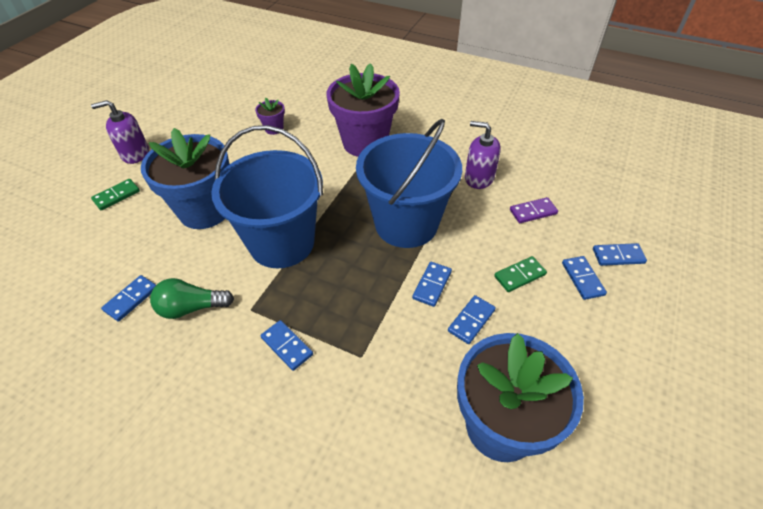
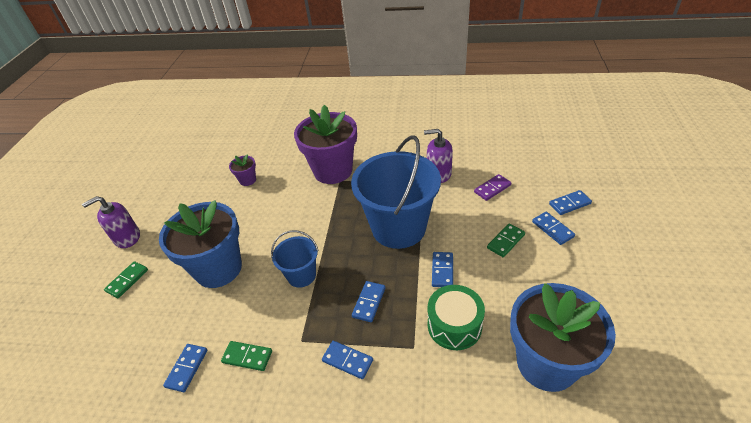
camera: 15 degrees left, 5 degrees down
green light bulb [150,278,234,319] -> green domino [221,341,272,371]
blue bucket [211,125,323,268] -> blue bucket [271,230,319,288], size x0.50
blue domino [448,295,496,344] -> blue domino moved to [352,281,385,322]
none -> green drum [428,285,485,350]

